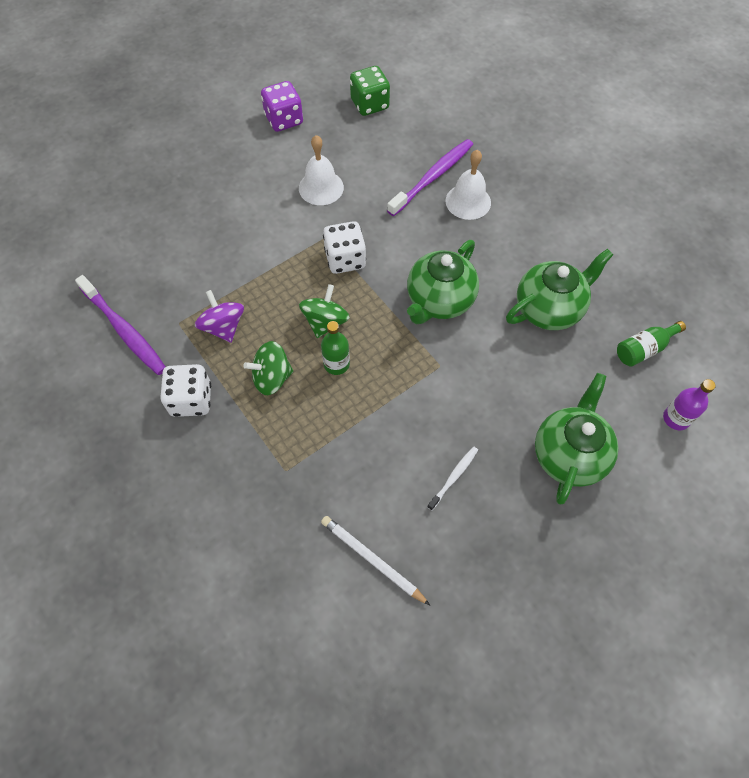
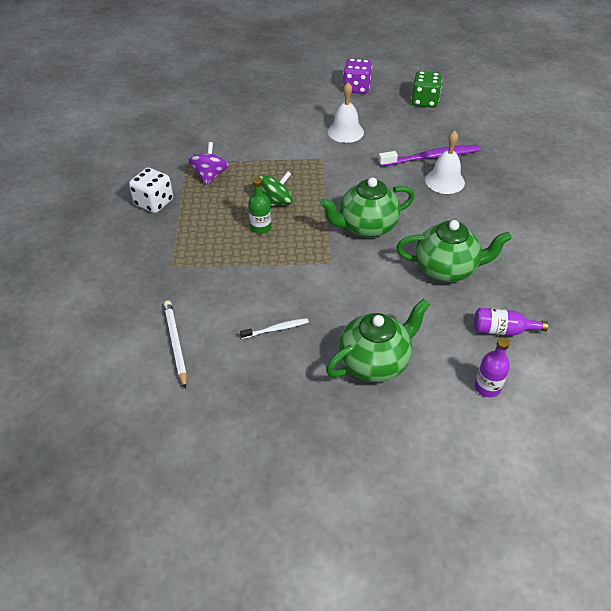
camera: 35 degrees right, 15 degrees down
purple toothbrush [75,275,166,375] -> none
green spinning top [243,341,293,395] -> none
white dice [323,221,366,274] -> none
green bottle [617,321,686,366] -> purple bottle [474,308,548,336]

